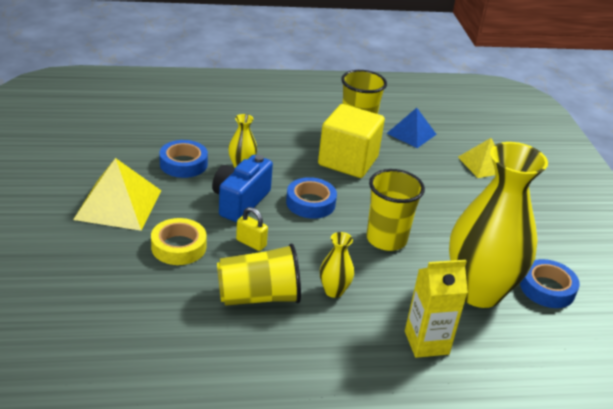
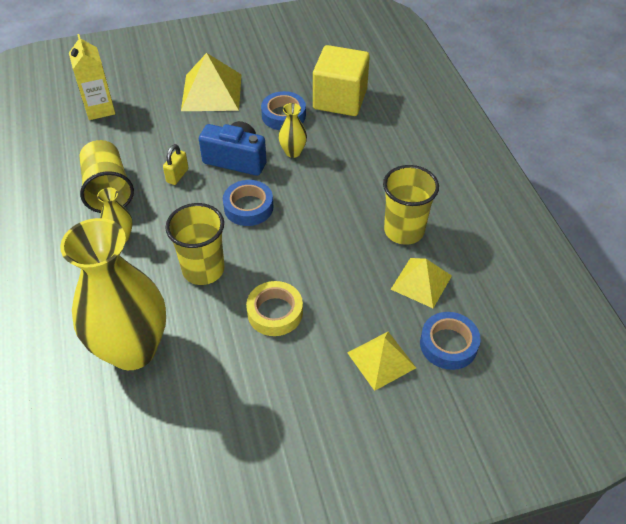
camera: 85 degrees right, 15 degrees up
yellow tape [151,218,207,265] -> yellow tape moved to [246,281,303,336]
yellow cube [318,104,385,178] -> yellow cube moved to [313,45,370,116]
blue pyramid [386,108,437,148] -> yellow pyramid [391,258,452,308]
yellow carton [405,260,468,358] -> yellow carton moved to [69,34,115,120]
blue tape [520,259,580,308] -> blue tape moved to [420,312,481,370]

